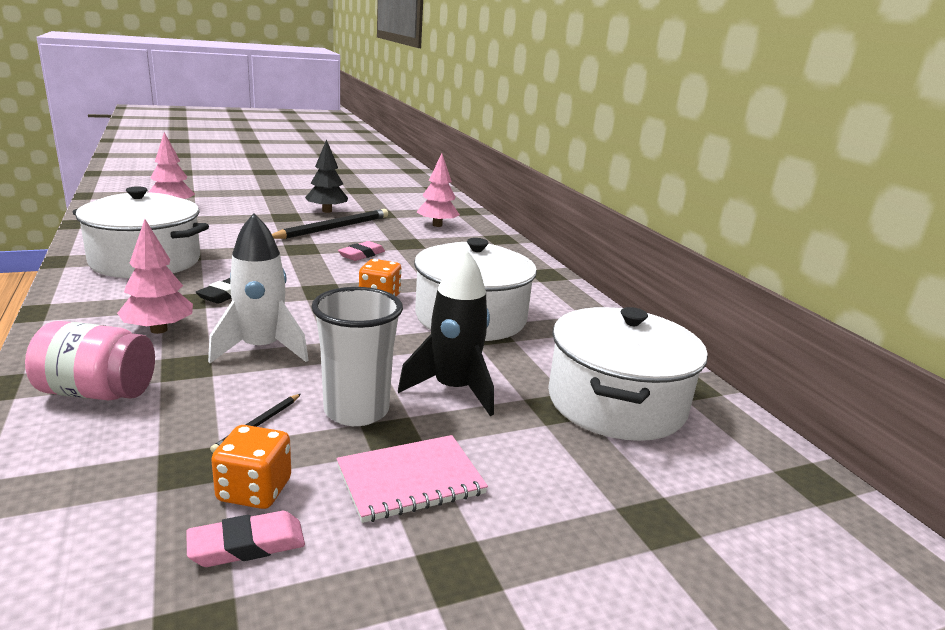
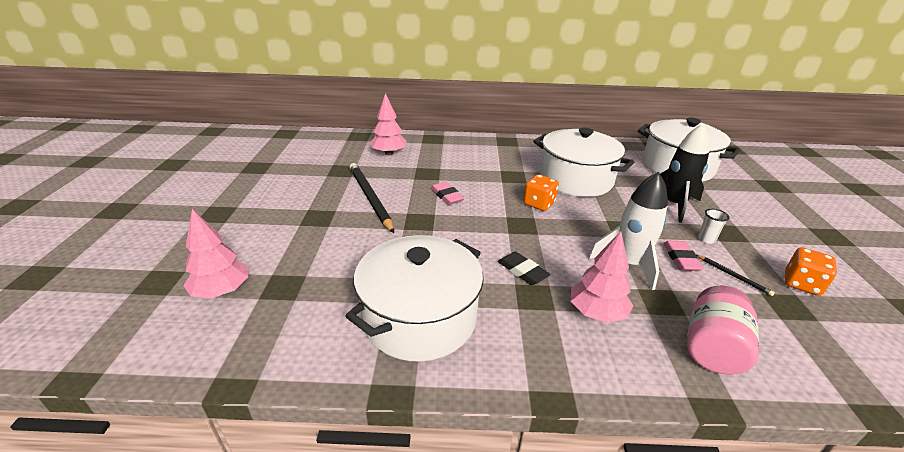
camera: 65 degrees left, 10 degrees up
pink eraser [186,511,305,567] -> pink eraser moved to [663,241,704,271]
black tree [305,139,348,213] -> none
white cup [311,287,403,426] -> white cup [698,209,729,244], size x0.43
pink notebook [336,435,488,523] -> none

